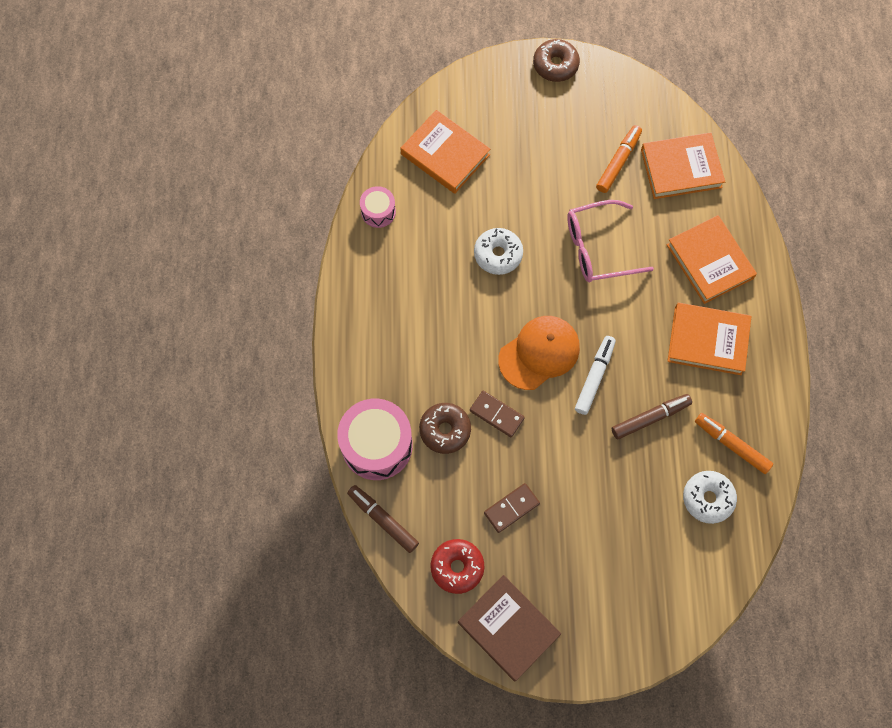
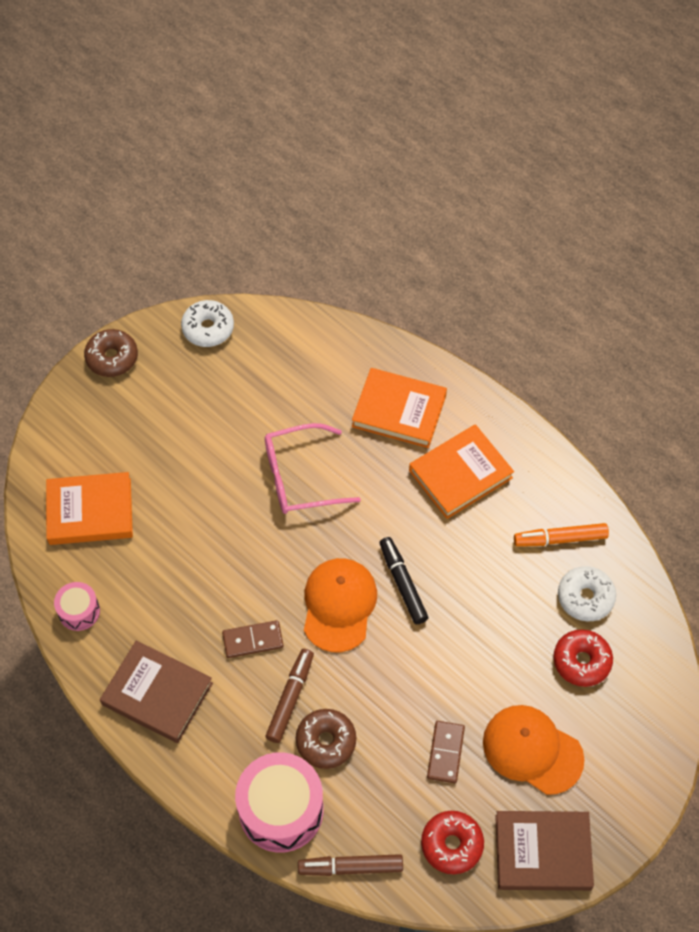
camera: 45 degrees left, 10 degrees down
brown domino [470,391,525,437] -> brown domino moved to [222,620,284,658]
white donut [474,228,523,275] -> white donut moved to [181,300,234,347]
pink glasses [567,200,654,282] -> pink glasses turned 45 degrees clockwise [265,423,361,514]
white marker [575,336,616,415] -> black marker [380,537,429,624]
orange marker [596,125,642,193] -> none
brown marker [612,394,692,440] -> brown marker moved to [265,649,314,743]
orange book [641,133,725,199] -> none
none -> brown book [100,640,213,743]
none -> orange cap [483,705,584,795]
none -> red donut [553,629,613,687]

